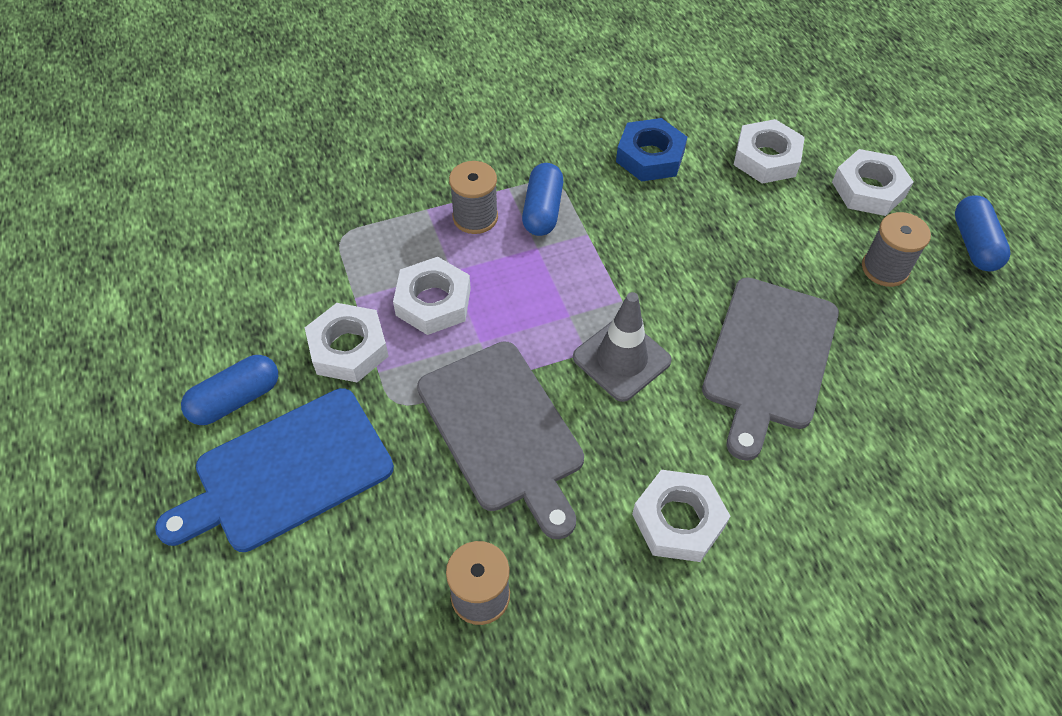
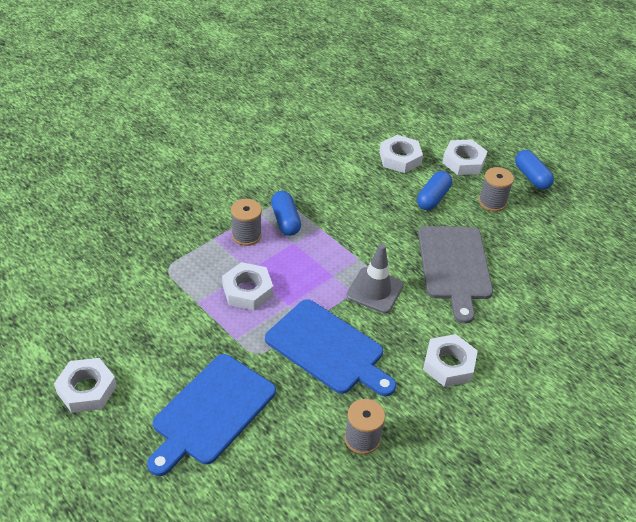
camera: 25 degrees left, 10 degrees down
blue capsule [181,355,278,425] -> blue capsule moved to [417,171,452,210]
white nut [305,303,389,382] -> white nut moved to [54,358,117,413]
grey cutting board [417,341,584,539] -> blue cutting board [265,299,396,396]
blue nut [616,118,687,182] -> none

